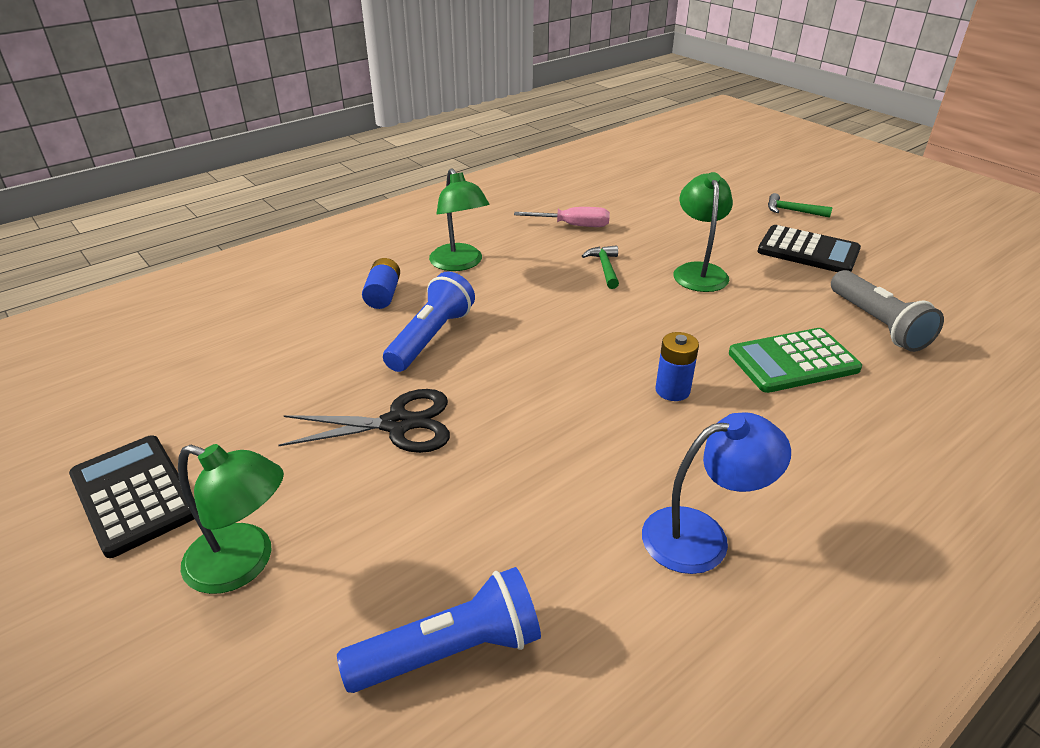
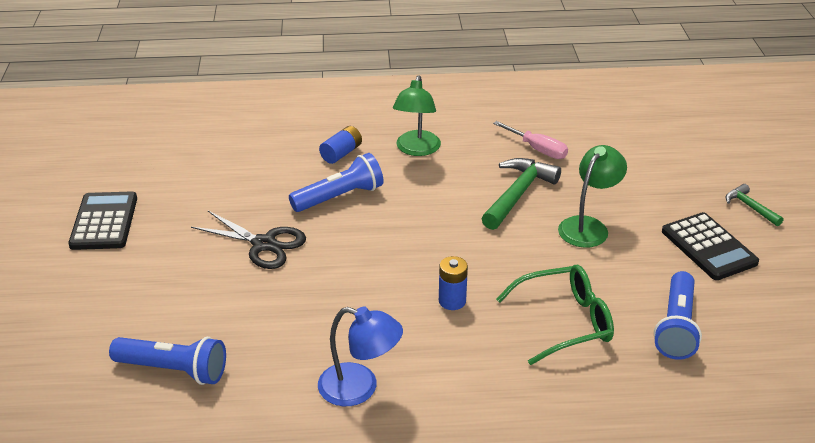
camera: 35 degrees right, 0 degrees up
green lamp [178,444,284,594] -> none
green hammer [582,245,619,289] -> green hammer [481,158,561,230], size x1.82
green calculator [729,328,862,393] -> green glasses [496,265,614,365]
grey flashlight [831,270,944,352] -> blue flashlight [654,271,702,360]

